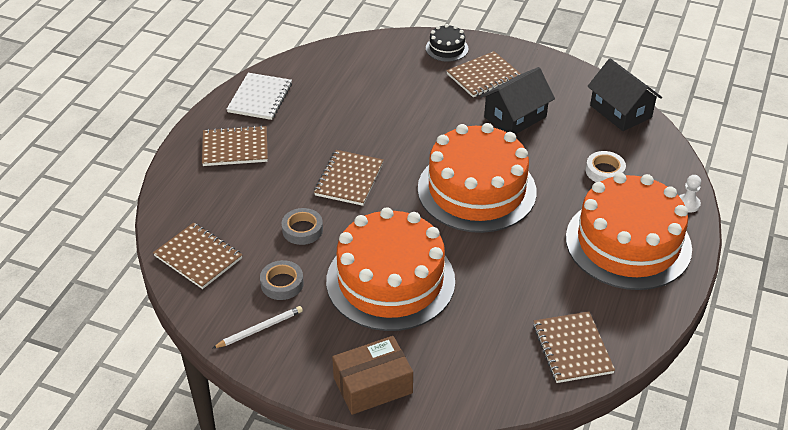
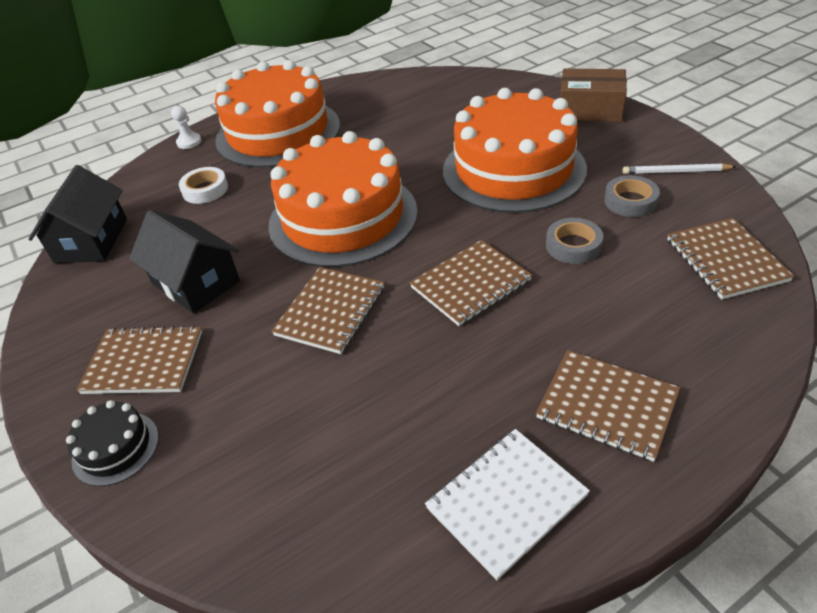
camera: 140 degrees left, 0 degrees up
black house [480,67,555,134] -> black house turned 45 degrees clockwise [129,210,240,314]
brown notebook [533,311,615,383] -> brown notebook moved to [271,267,384,354]

